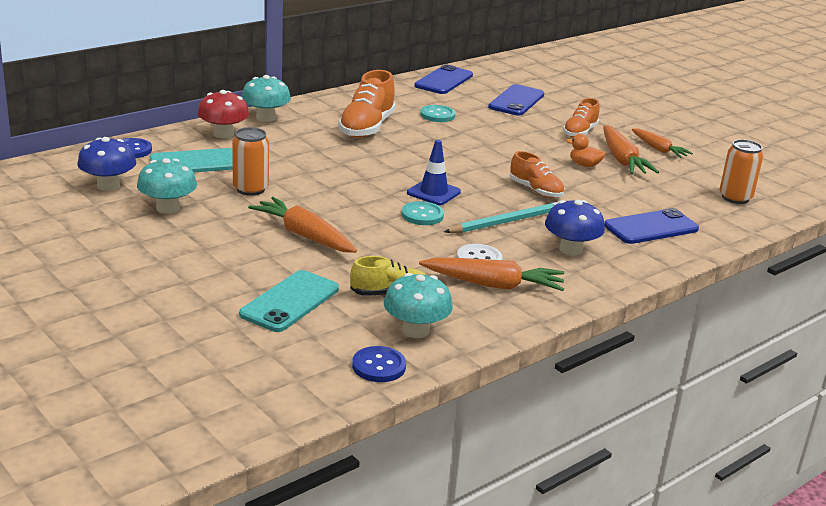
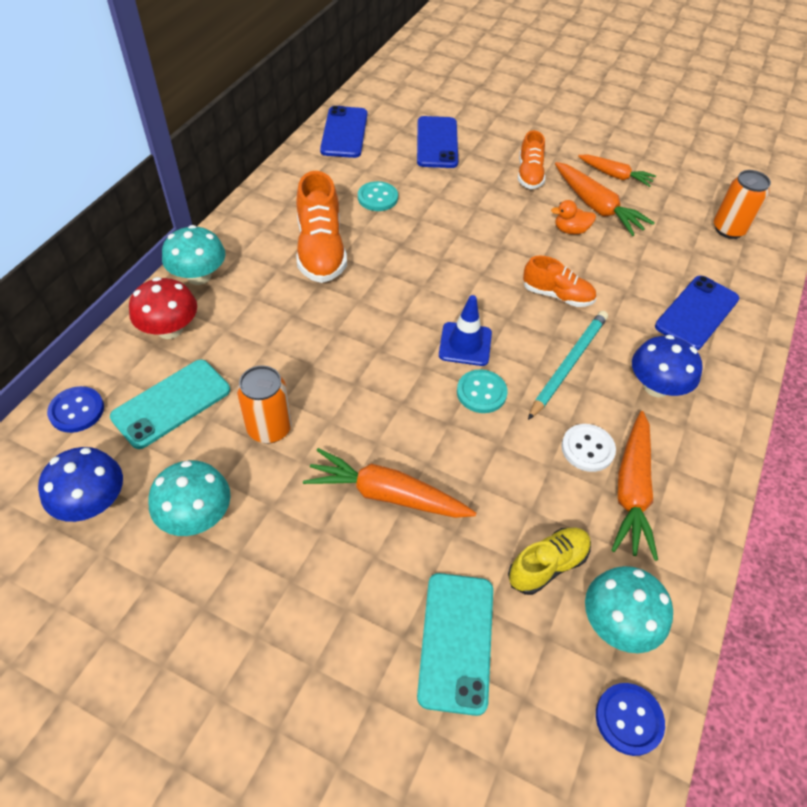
camera: 25 degrees left, 25 degrees up
orange carrot [419,258,564,291] -> orange carrot turned 120 degrees clockwise [611,411,658,561]

